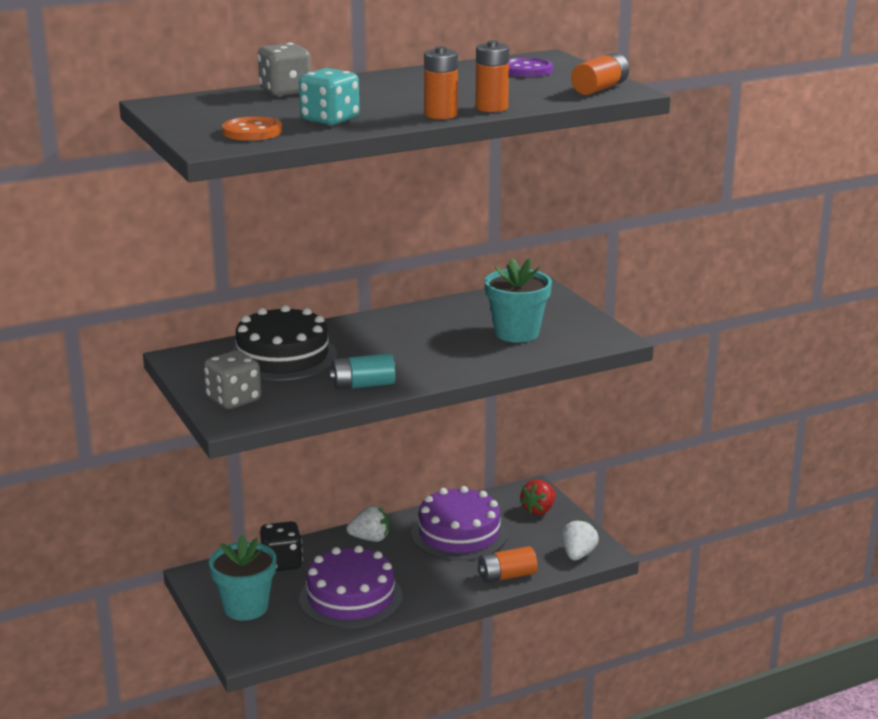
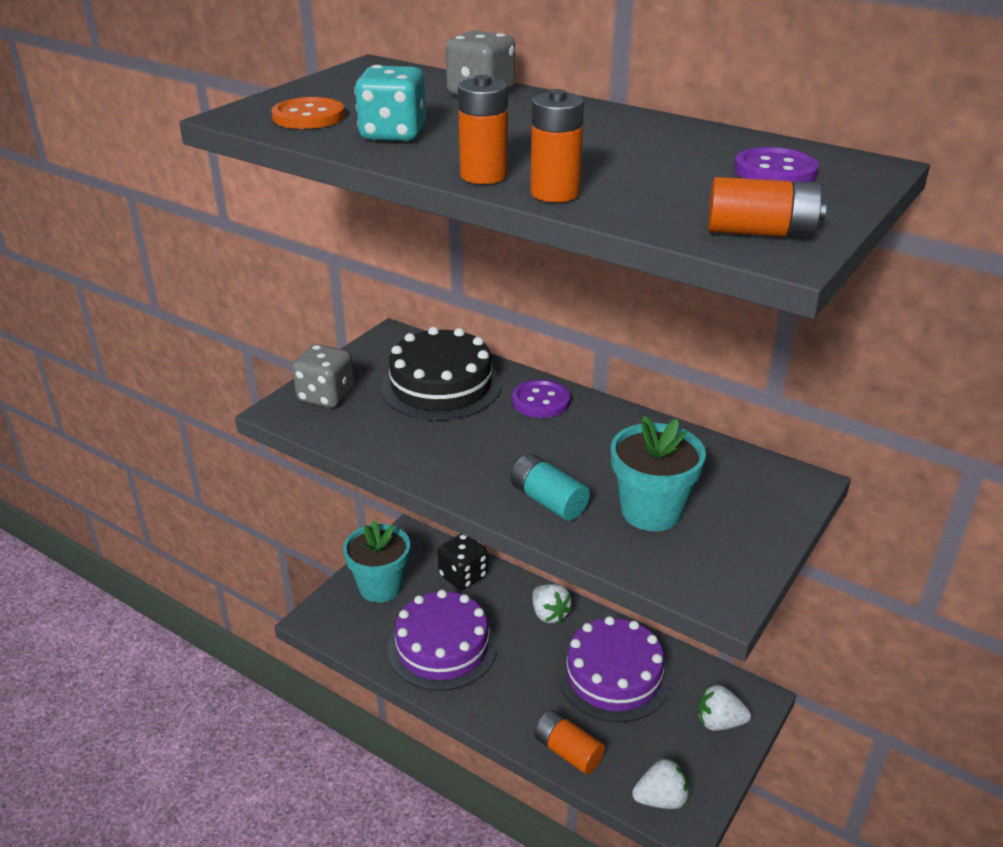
camera: 60 degrees right, 10 degrees up
turquoise battery [329,353,396,390] -> turquoise battery moved to [510,453,590,521]
red strawberry [520,480,555,515] -> white strawberry [698,685,751,731]
none -> purple button [512,379,570,418]

